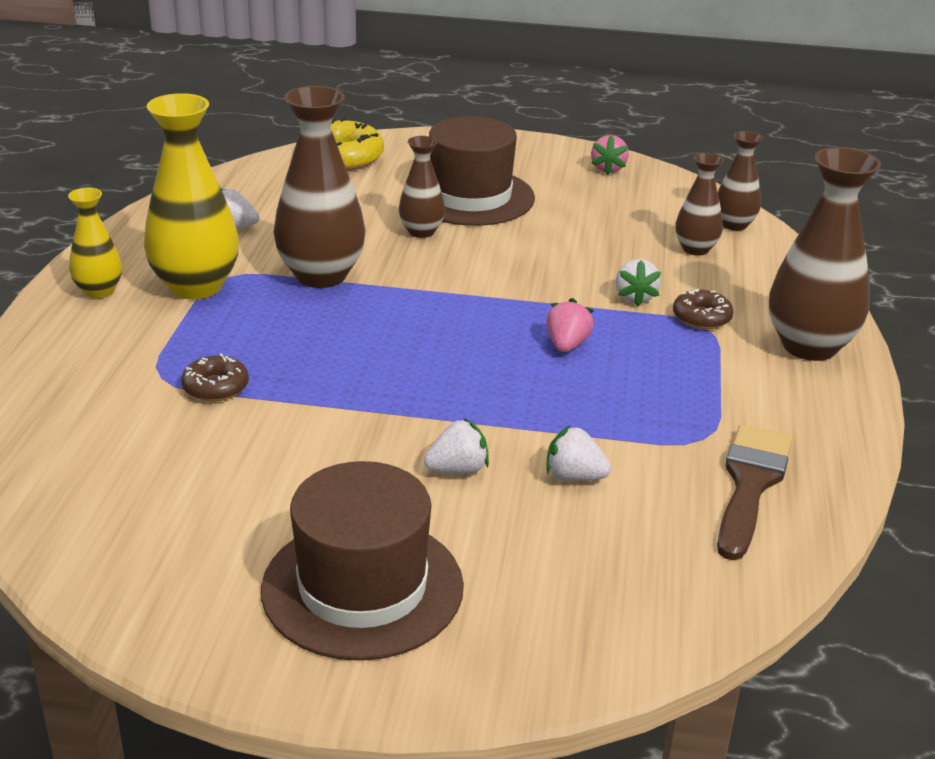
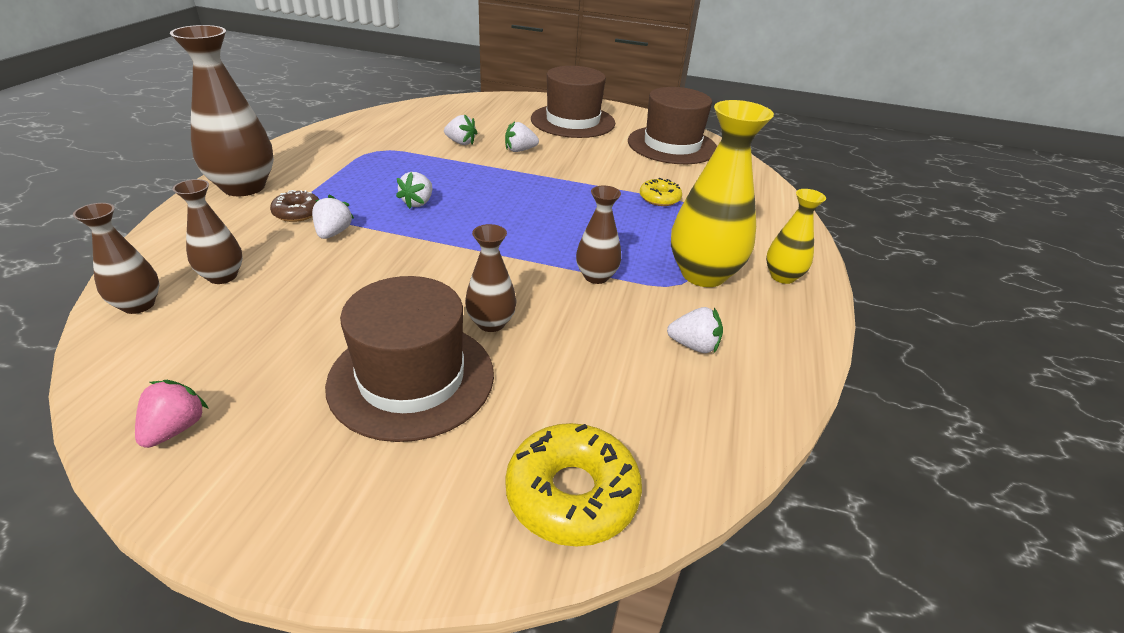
camera: 175 degrees left, 5 degrees up
brown donut [181,354,249,402] -> yellow donut [640,178,682,206]
brown vase [274,86,365,288] -> brown vase [576,186,621,284], size x0.55
pink strawberry [546,298,594,352] -> white strawberry [396,172,432,209]
brown brush [717,425,792,560] -> none
none -> brown hat [628,87,717,164]

